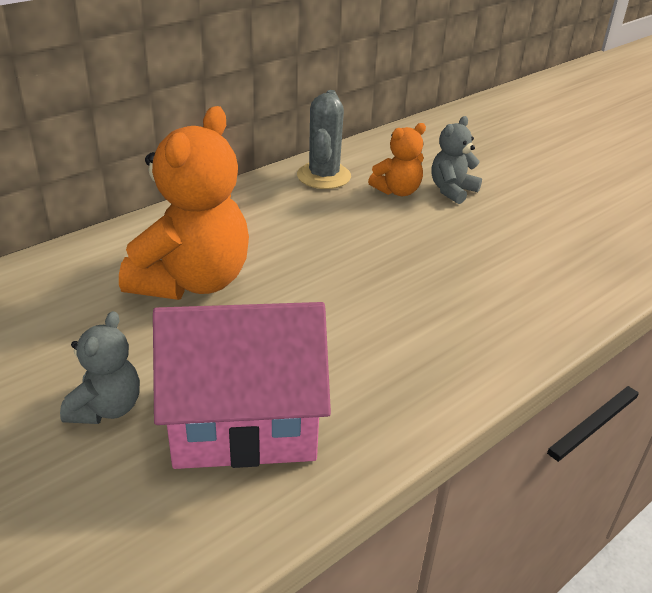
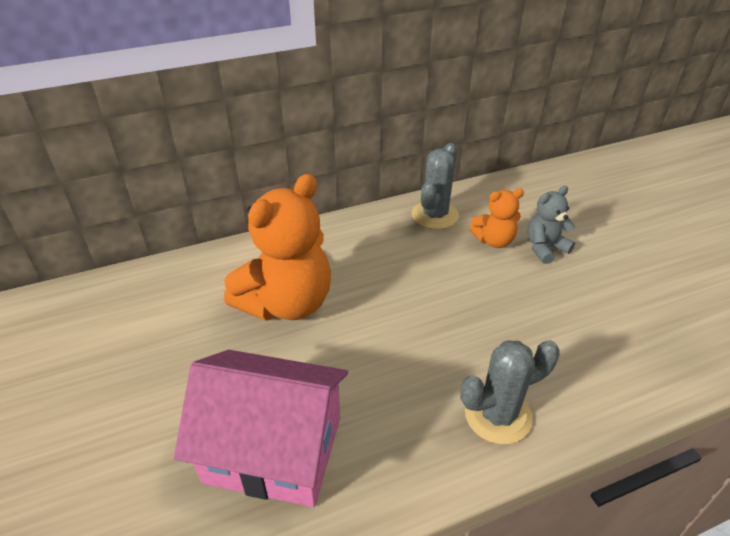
camera: 20 degrees right, 5 degrees up
grey teddy bear [60,311,140,424] -> none
none -> grey cactus [460,340,560,444]

